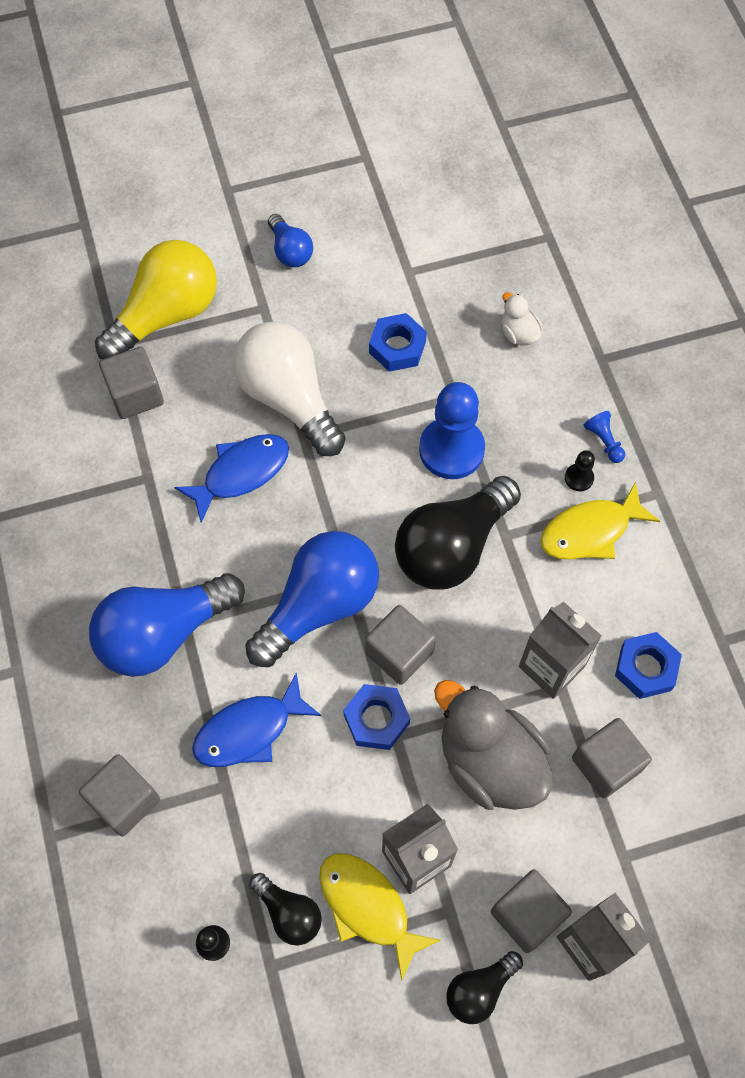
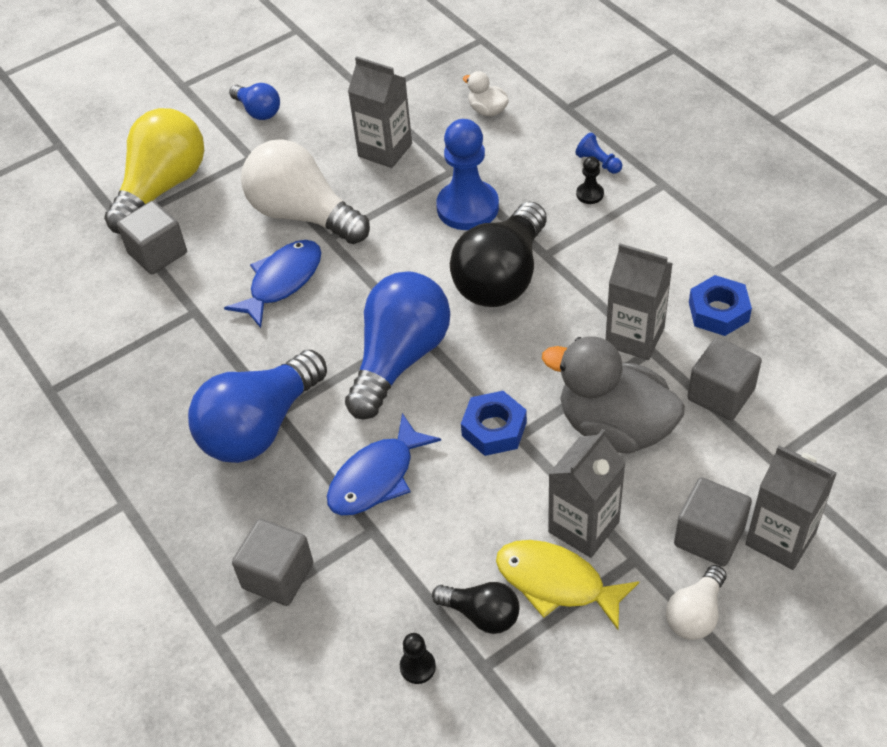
camera: 15 degrees left, 15 degrees down
grey cube [365,605,436,685] -> none
blue nut [369,313,427,372] -> grey carton [348,56,412,168]
black light bulb [446,951,523,1024] -> white light bulb [666,565,726,640]
yellow fish [540,482,660,560] -> none

